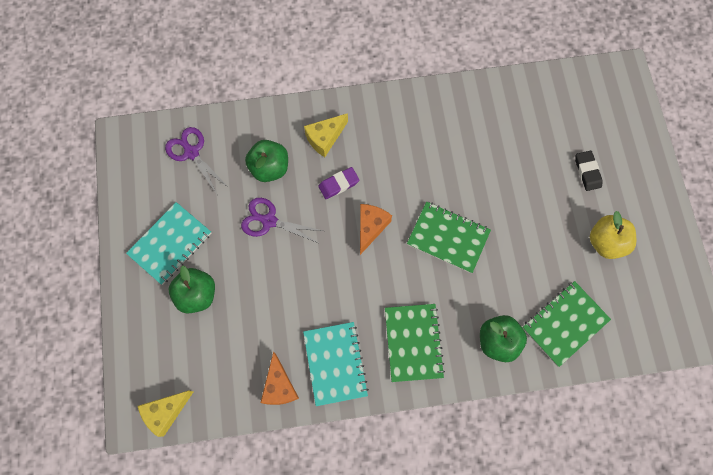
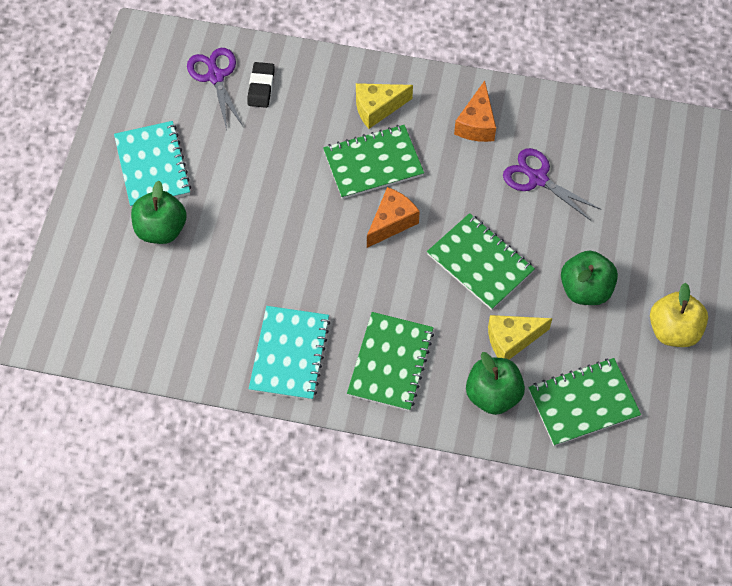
camera: 20 degrees right, 10 degrees down
turquoise notebook [126,202,211,285] -> turquoise notebook turned 75 degrees counterclockwise [114,121,191,208]
yellow cheese [138,391,193,437] -> yellow cheese moved to [488,315,552,359]
purple scissors [241,198,323,244] -> purple scissors moved to [503,148,601,221]
green apple [245,140,288,182] -> green apple moved to [561,251,618,305]
orange cheese [261,351,299,405] -> orange cheese moved to [454,81,496,142]
purple eraser [318,167,359,199] -> green notebook [323,125,424,199]
black eraser [575,151,603,191] -> black eraser moved to [247,62,275,108]

